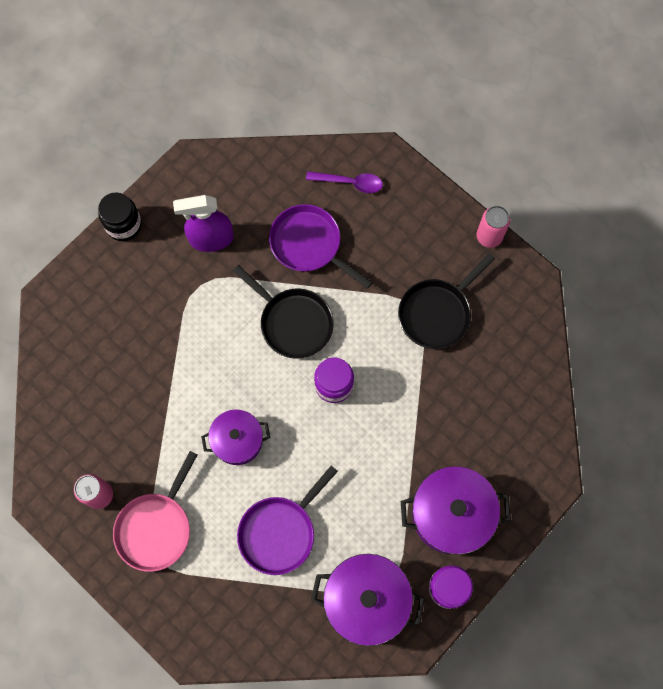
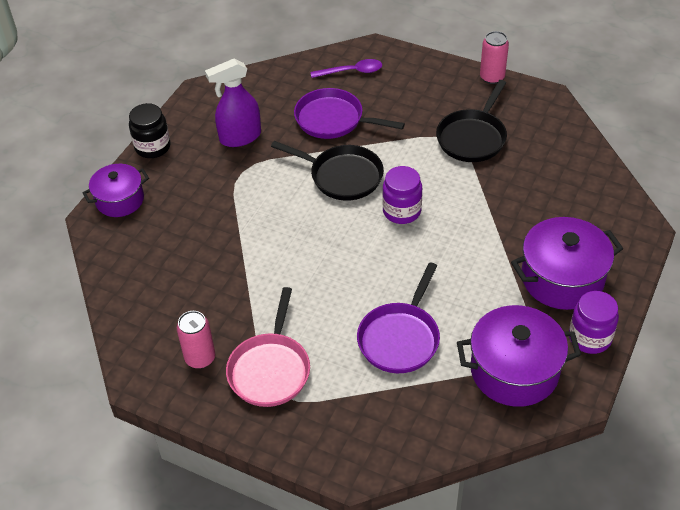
camera: 15 degrees left, 25 degrees down
purple pot [201,410,270,465] -> purple pot moved to [82,164,149,217]

